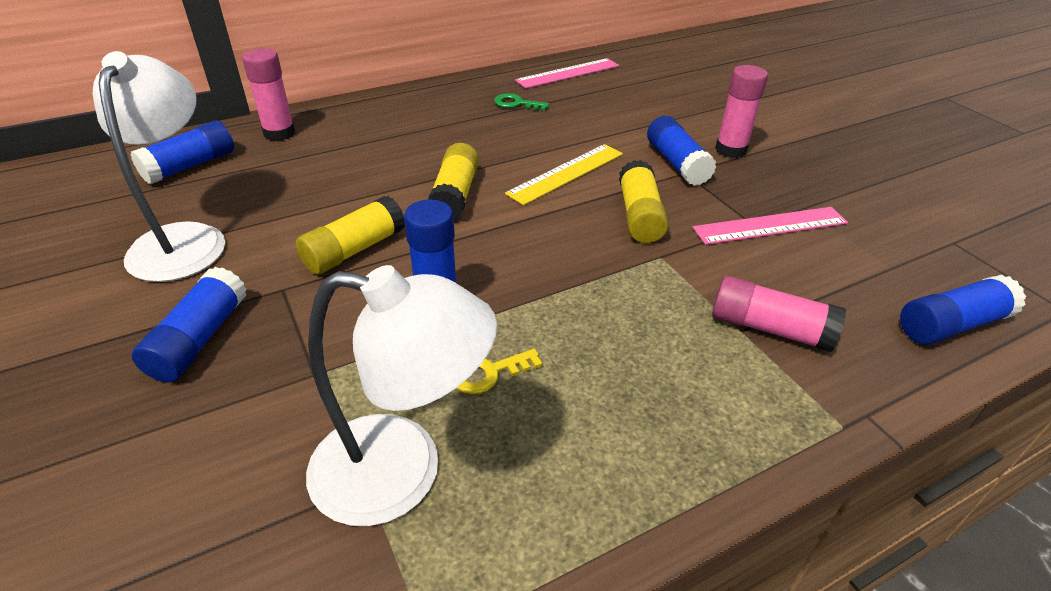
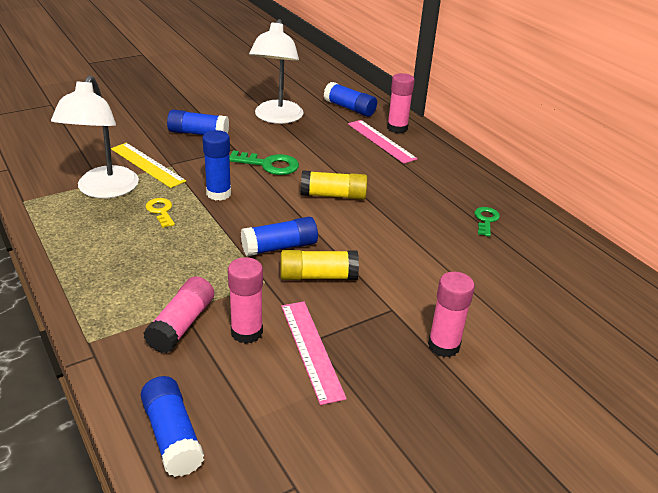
camera: 85 degrees right, 5 degrees down
white lamp [93,51,225,282] -> white lamp turned 105 degrees clockwise [249,19,304,124]
yellow glue stick [296,196,405,275] -> green key [229,150,299,175]
yellow ruler [505,144,623,205] -> yellow ruler moved to [111,143,186,188]
pink ruler [515,58,619,88] -> pink ruler moved to [348,120,418,164]
blue glue stick [647,116,717,186] -> blue glue stick moved to [241,217,318,256]
none -> pink glue stick [228,257,263,344]

